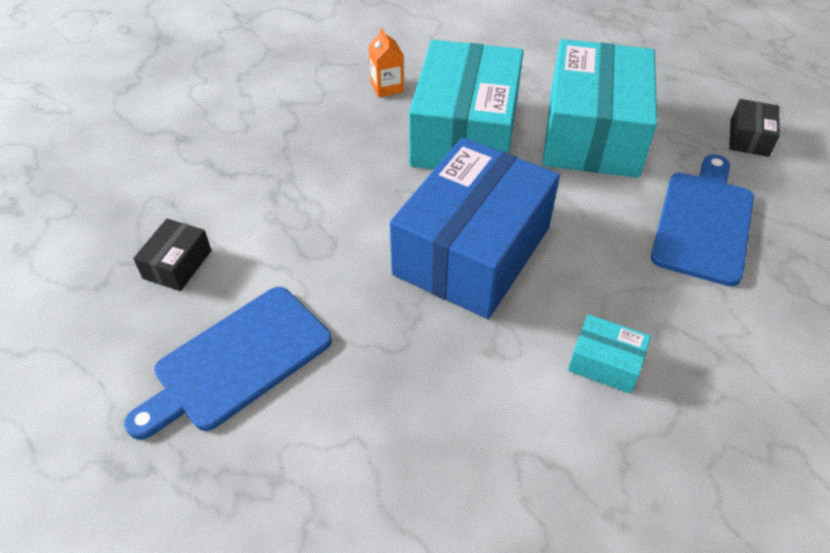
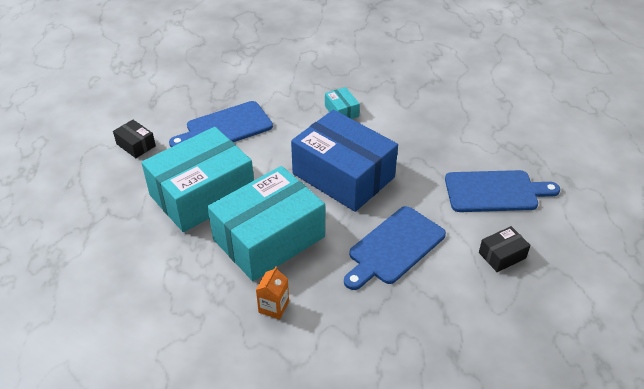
camera: 140 degrees left, 5 degrees down
blue box [390,138,560,319] -> blue box turned 60 degrees clockwise [291,110,398,212]
black box [729,99,780,157] -> black box turned 75 degrees clockwise [113,120,156,158]
none -> blue cutting board [344,206,446,290]

